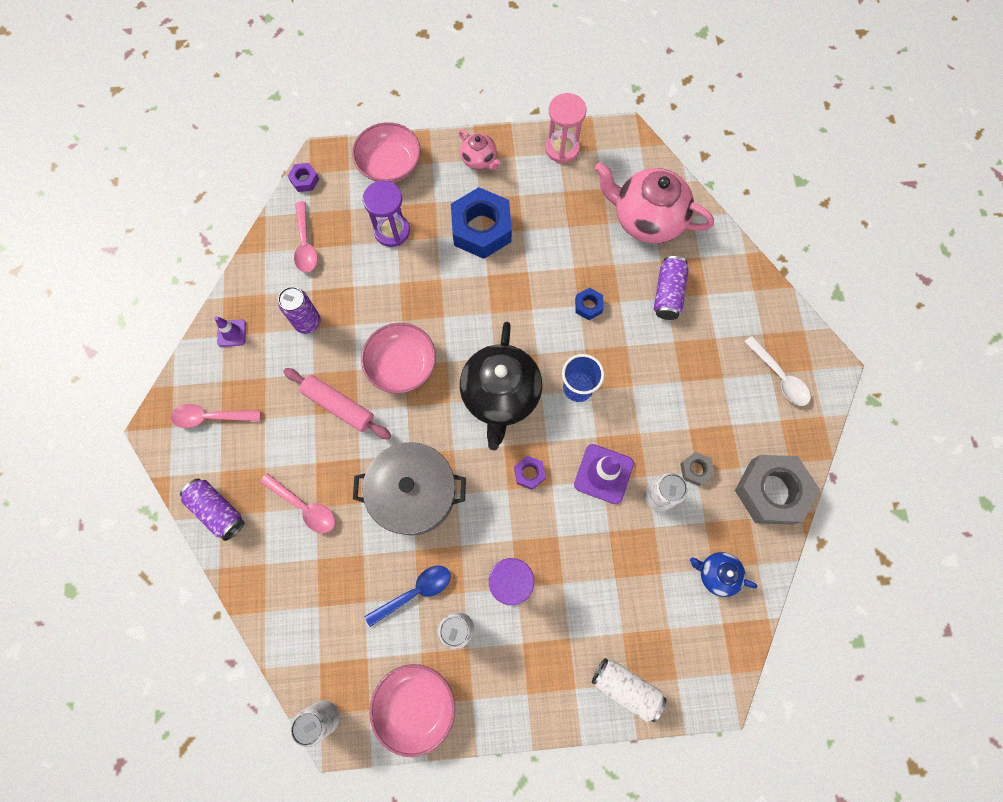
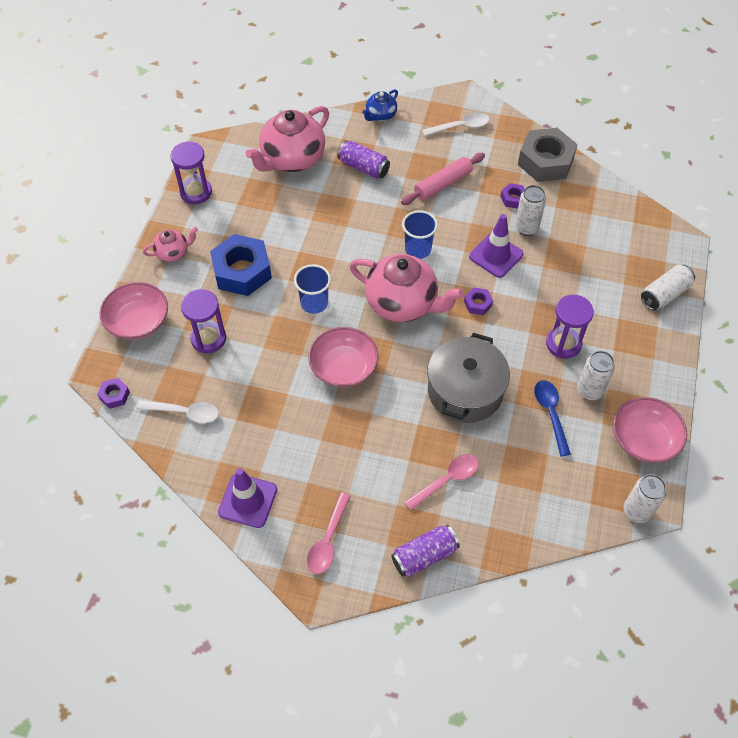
camera: 70 degrees left, 15 degrees down
purple traffic cone [214,316,246,347] -> purple traffic cone [218,468,277,528], size x1.73
purple can [278,287,321,334] -> none
pink rolling pin [283,368,391,439] -> pink rolling pin moved to [401,153,485,205]
pink spoon [294,201,318,273] -> white spoon [137,400,219,423]
black teapot [460,322,542,450] -> pink teapot [349,254,464,322]
pink hourglass [545,93,586,163] -> purple hourglass [170,141,212,204]
blue nut [575,288,604,320] -> none
grey nut [680,452,714,486] -> purple nut [500,183,525,209]
blue teapot [690,552,758,597] -> blue teapot moved to [362,89,398,121]
none -> blue cup [294,264,331,314]

